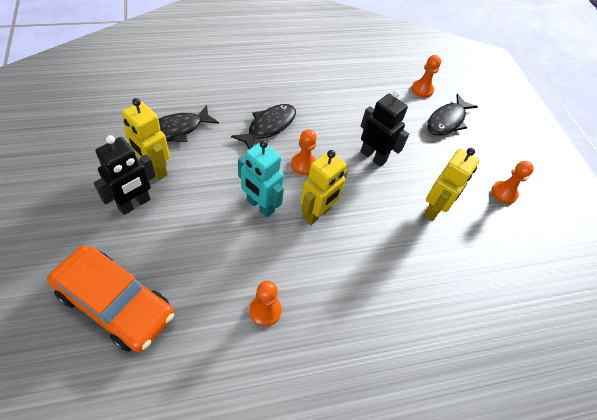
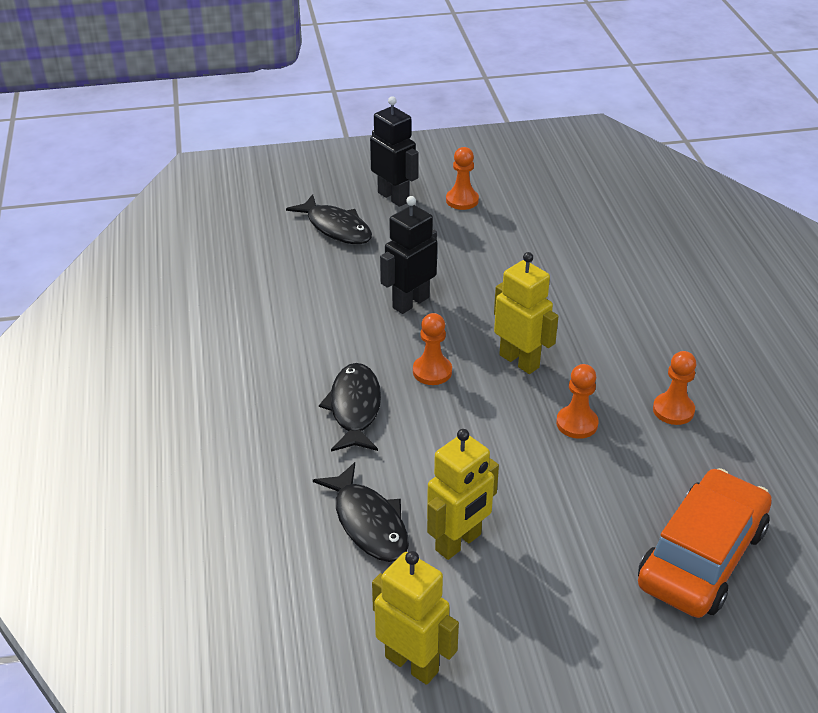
camera: 80 degrees left, 15 degrees down
black robot [94,135,156,215] -> black robot moved to [370,96,419,207]
black fish [231,104,296,149] -> black fish turned 45 degrees clockwise [319,363,381,452]
turquoise robot [238,140,284,217] -> none
orange pawn [412,55,441,98] -> orange pawn moved to [556,364,599,439]
yellow robot [423,148,480,221] -> yellow robot moved to [372,551,459,685]

